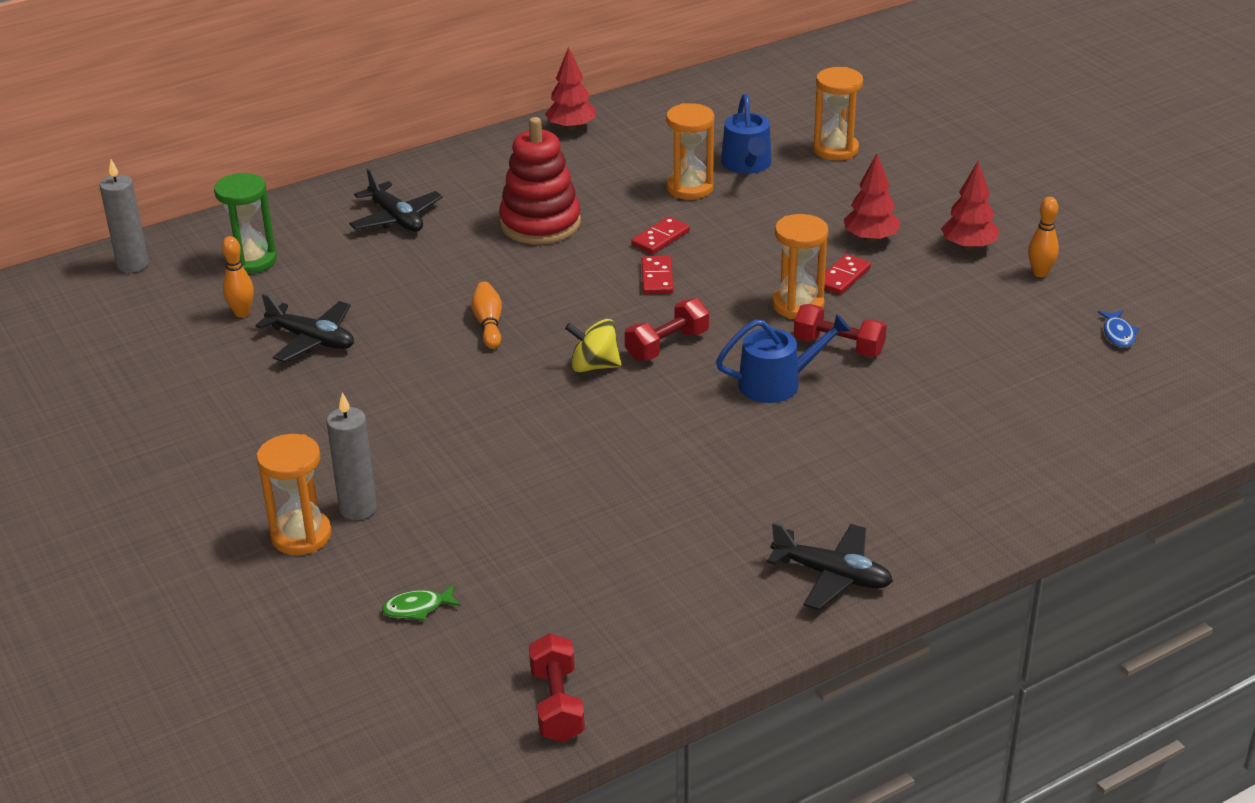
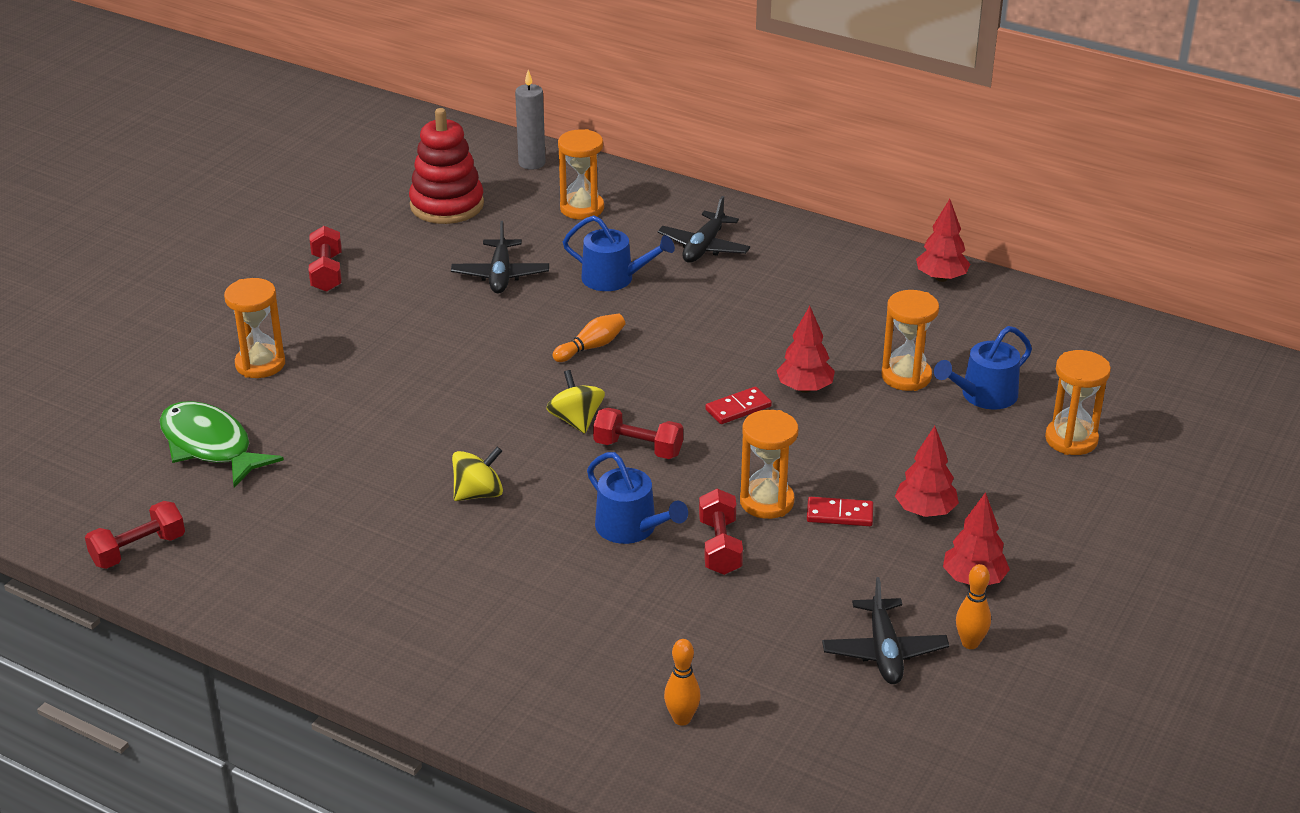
camera: 60 degrees right, 0 degrees up
green hourglass [214,173,277,274] -> orange hourglass [558,129,604,220]
orange bowling pin [222,236,254,317] -> orange bowling pin moved to [664,639,701,726]
grey candle [327,392,377,520] -> none
green fish [382,585,461,621] -> green fish [159,401,284,488], size x2.34
red stacking toy [499,117,581,244] -> red stacking toy moved to [409,108,484,224]
red domino [631,217,690,254] -> red tree [776,306,835,393]
black plane [767,522,893,610] -> black plane moved to [822,577,949,684]
blue fish [1097,310,1139,348] -> none
none -> red dumbbell [309,226,342,292]
none -> yellow spinning top [452,447,503,501]
none -> blue watering can [563,215,675,291]

